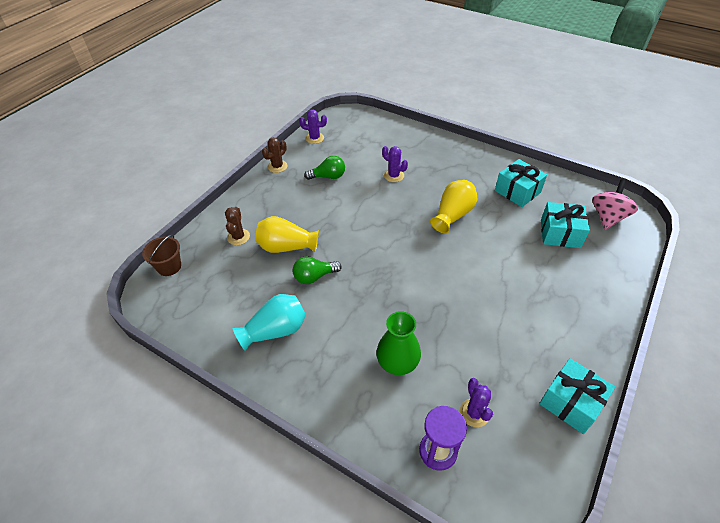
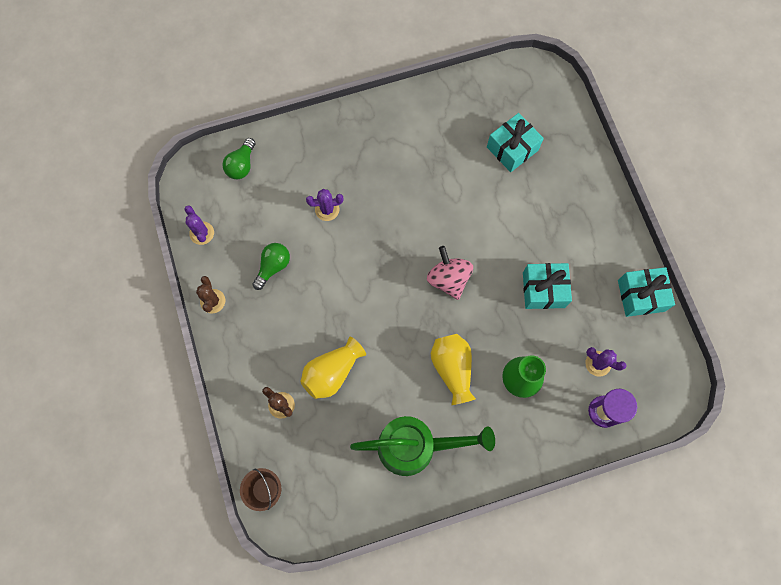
camera: 50 degrees left, 25 degrees up
turquoise vase [232,294,306,351] -> green watering can [350,416,495,476]
green light bulb [293,256,342,284] -> green light bulb moved to [222,138,255,179]
purple cactus [299,110,327,144] -> purple cactus turned 75 degrees counterclockwise [184,205,214,245]
yellow vase [430,180,477,233] -> yellow vase moved to [431,334,476,405]
turquoise gift [495,159,547,207] -> turquoise gift moved to [523,263,572,309]
pink spinning top [592,179,638,230] -> pink spinning top moved to [427,246,473,300]

